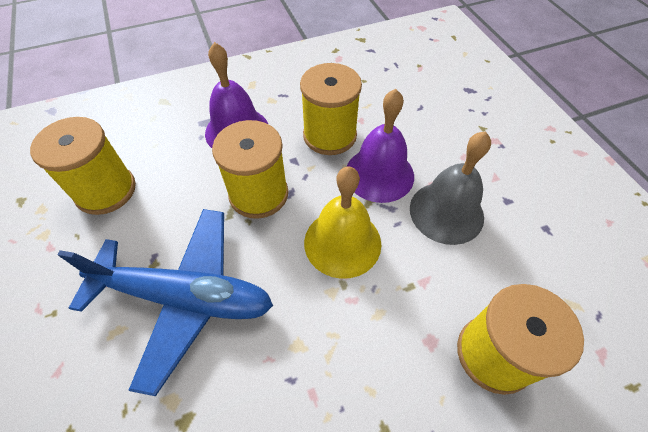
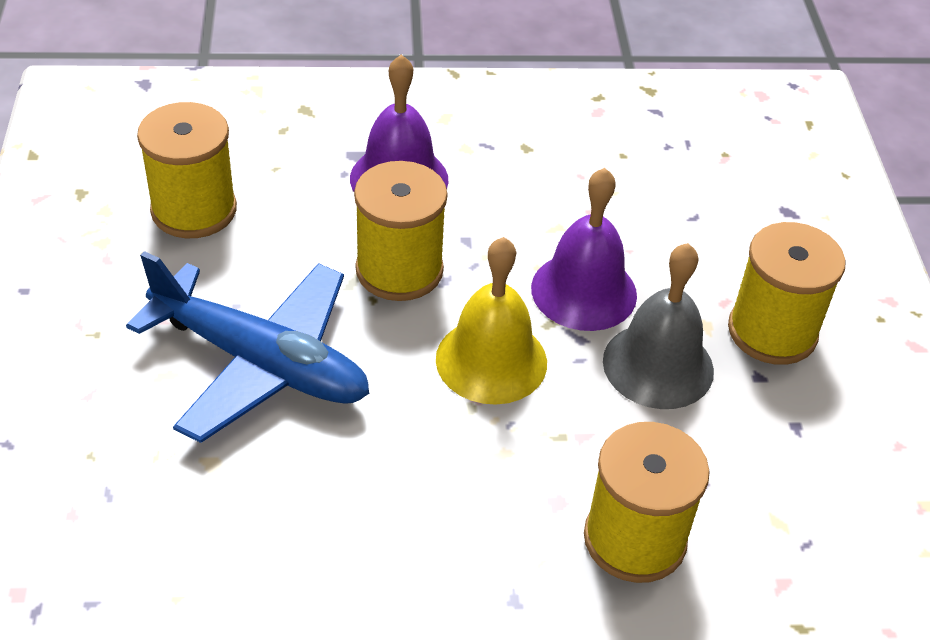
camera: 15 degrees right, 10 degrees down
yellow spool [300,63,362,155] -> yellow spool moved to [728,222,846,365]

